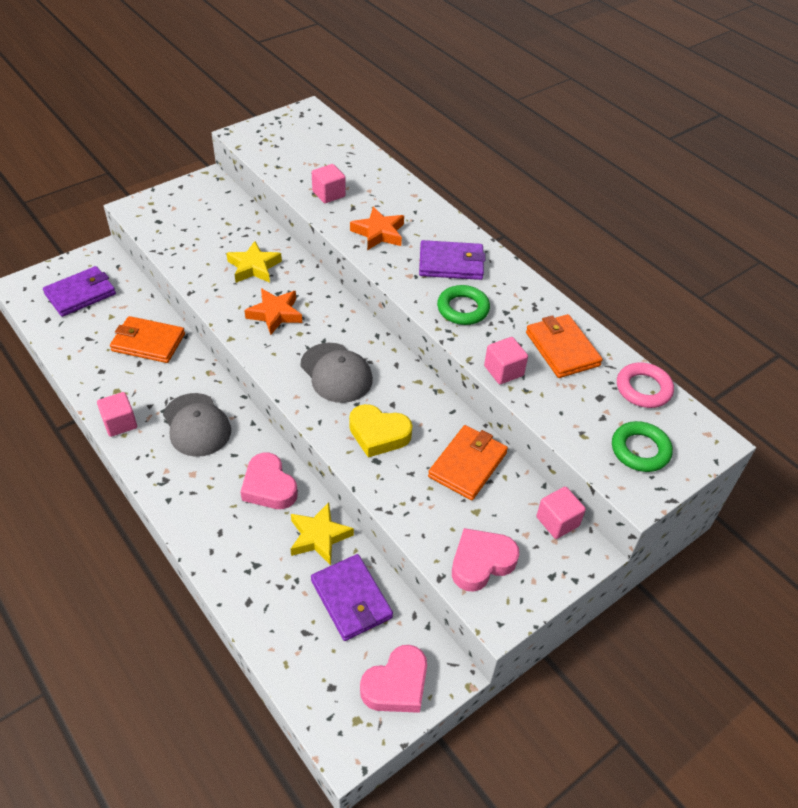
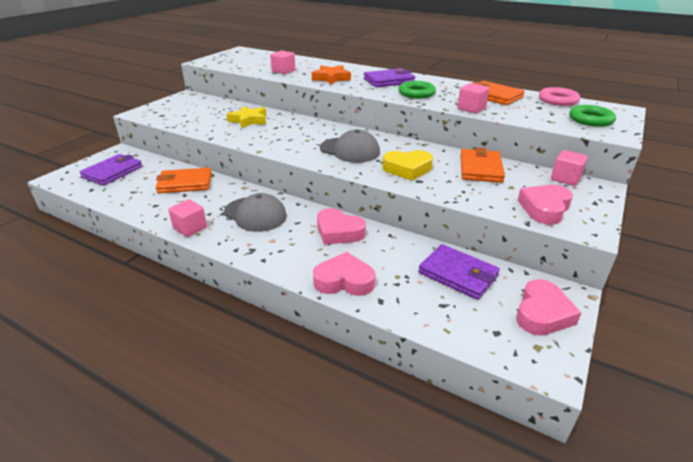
camera: 20 degrees left, 15 degrees down
orange star [244,288,302,335] -> none
yellow star [291,502,354,565] -> none
none -> pink heart [313,252,375,296]

